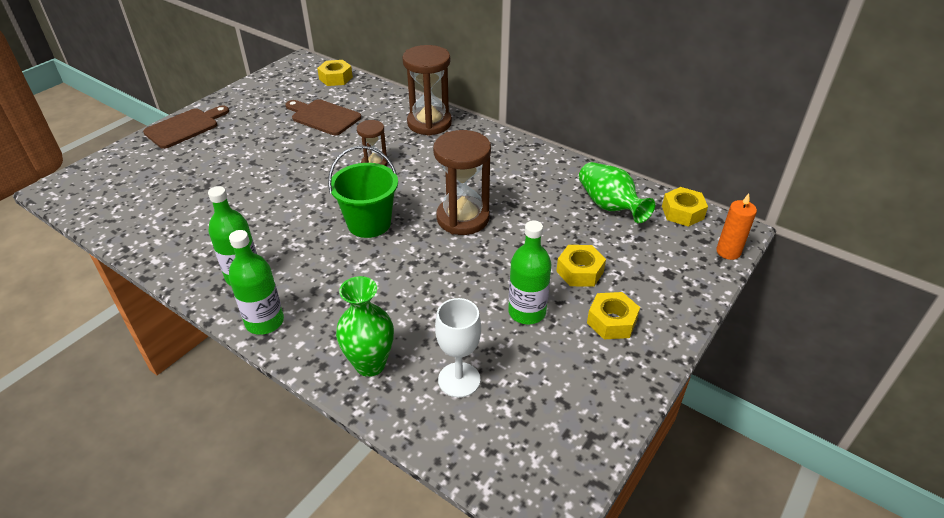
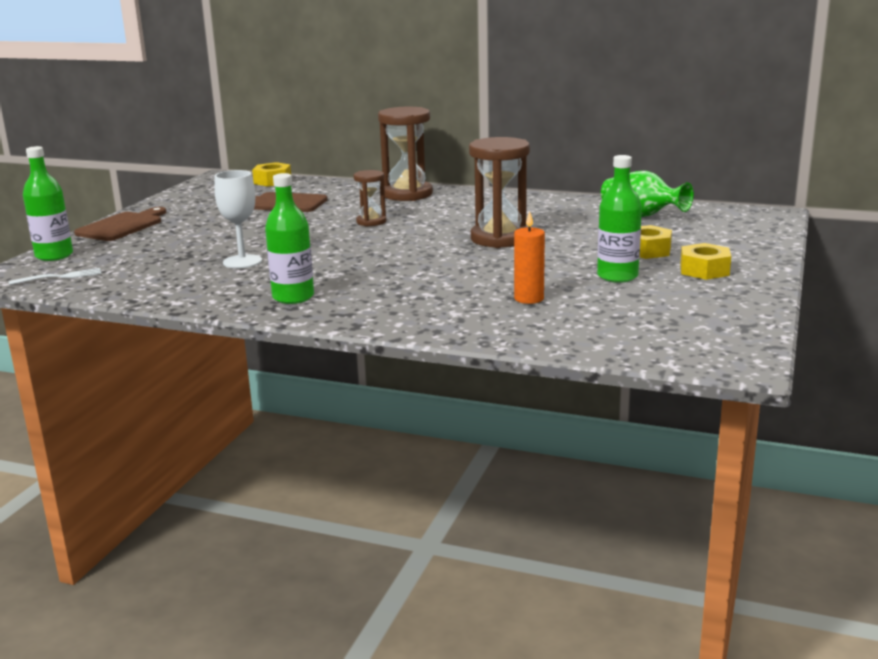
camera: 15 degrees left, 20 degrees down
green bottle [229,230,284,335] -> green bottle moved to [23,146,73,261]
green bucket [328,146,398,238] -> none
green vase [336,276,394,377] -> none
white goblet [435,298,481,398] -> white goblet moved to [214,170,262,268]
yellow nut [662,187,708,227] -> none
orange candle [716,194,757,260] -> orange candle moved to [514,211,545,304]
none -> white fork [9,268,102,285]

